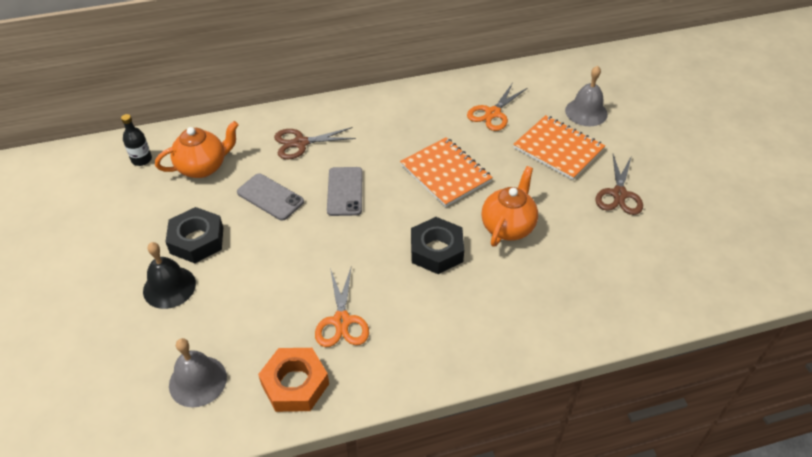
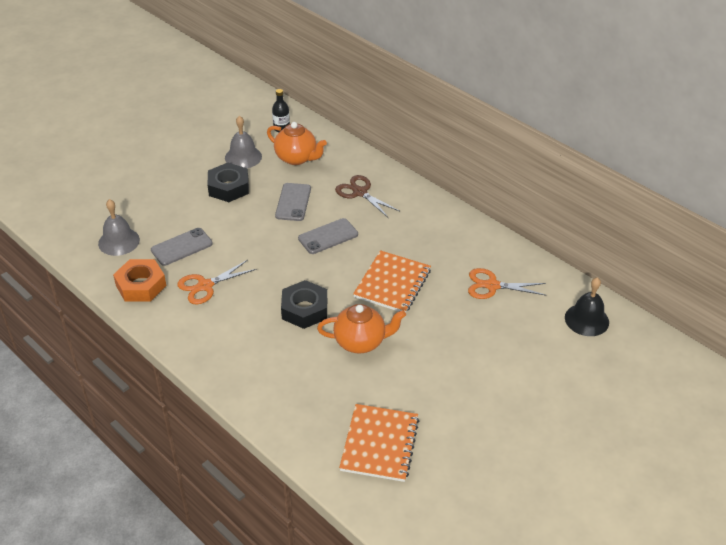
camera: 60 degrees right, 5 degrees down
black bell [143,242,196,309] -> black bell moved to [565,277,609,336]
orange notebook [513,115,605,180] -> orange notebook moved to [339,404,419,482]
grey bell [565,66,608,126] -> grey bell moved to [225,116,262,168]
brown scissors [596,154,643,215] -> none
none -> grey phone [151,228,213,266]

